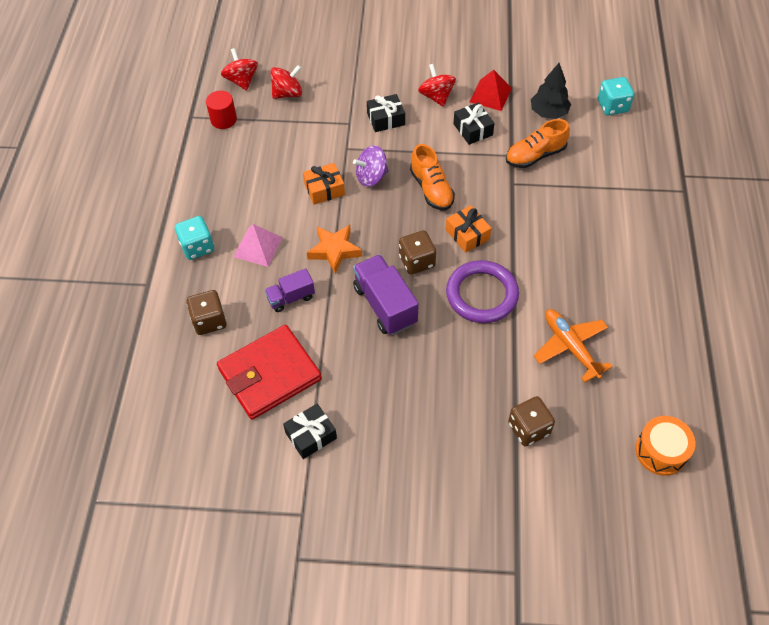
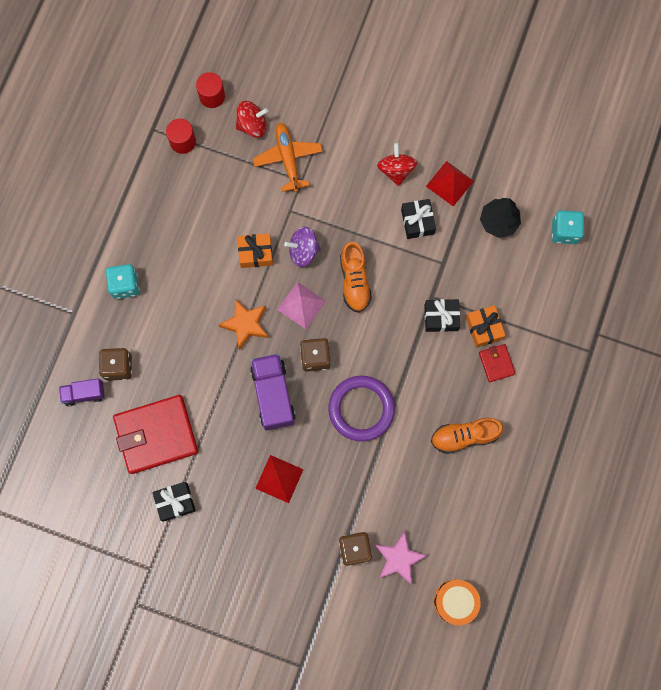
camera: 15 degrees right, 20 degrees up
red spinning top [221,48,258,91] -> red cylinder [196,72,225,108]
pink pyramid [233,224,283,267] -> pink pyramid moved to [277,282,326,329]
purple truck [265,268,315,312] -> purple truck moved to [59,378,105,406]
black gift [367,94,405,132] -> black gift moved to [424,299,460,332]
orange gift [446,205,491,253] -> orange gift moved to [466,305,506,348]
orange shoe [506,119,570,168] -> orange shoe moved to [431,418,503,454]
orange plane [534,309,613,382] -> orange plane moved to [253,123,323,192]
none -> red pyramid [255,455,304,503]
none -> pink star [375,531,428,585]
none -> red wallet [479,344,516,382]

